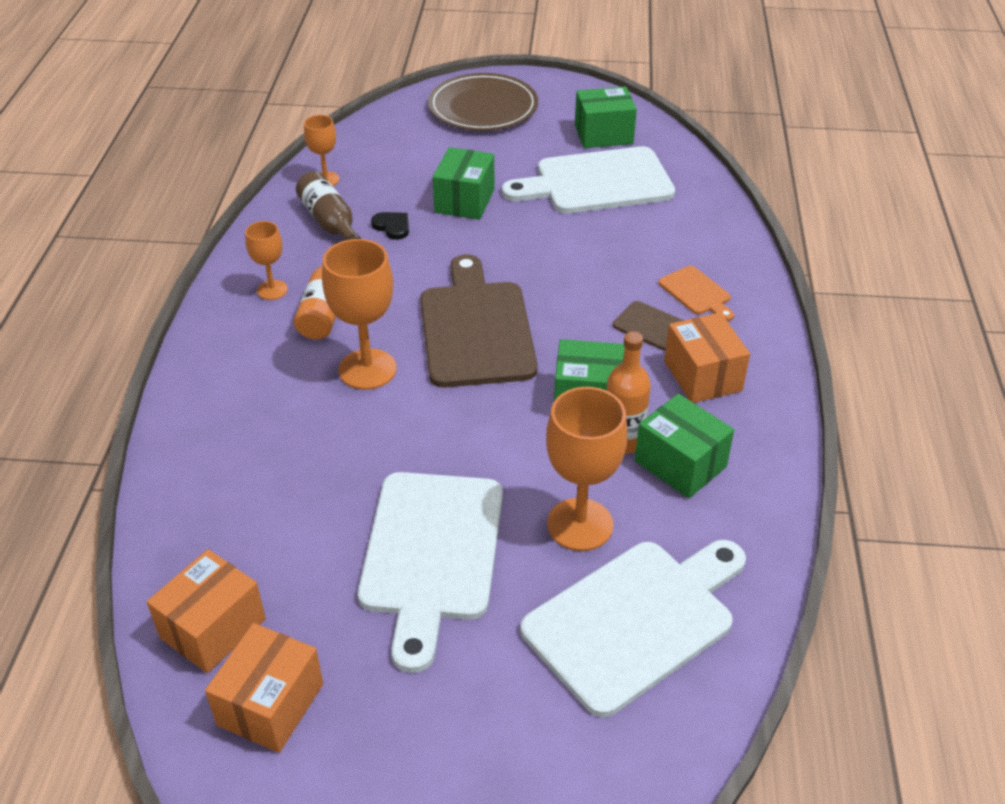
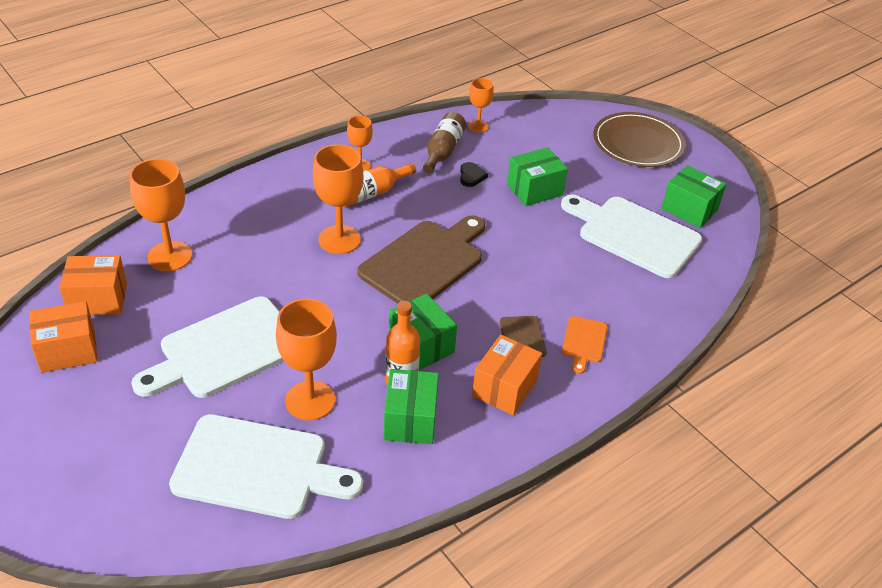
camera: 45 degrees right, 0 degrees up
none -> orange goblet [130,159,192,271]

